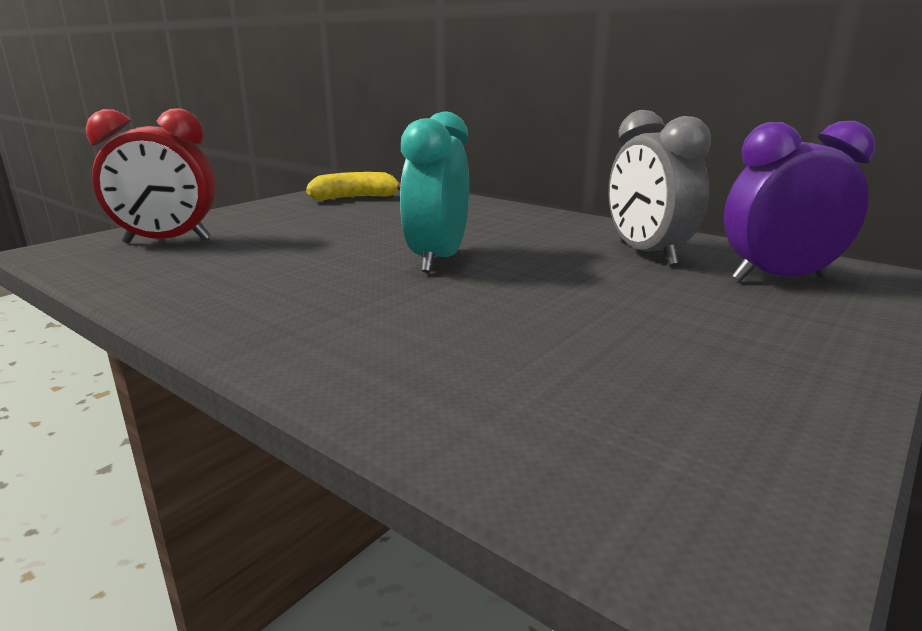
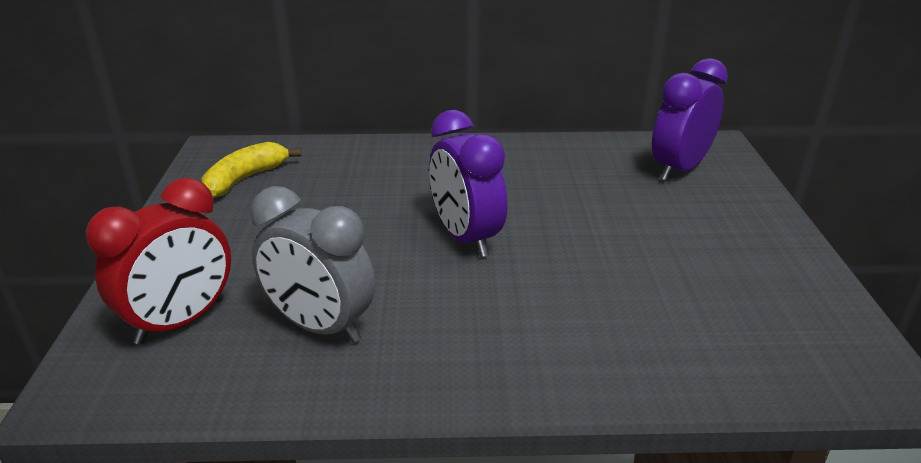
camera: 40 degrees left, 10 degrees up
turquoise clock [400,111,469,273] -> purple clock [429,110,507,257]
grey clock [608,110,711,266] -> grey clock moved to [251,186,375,343]

